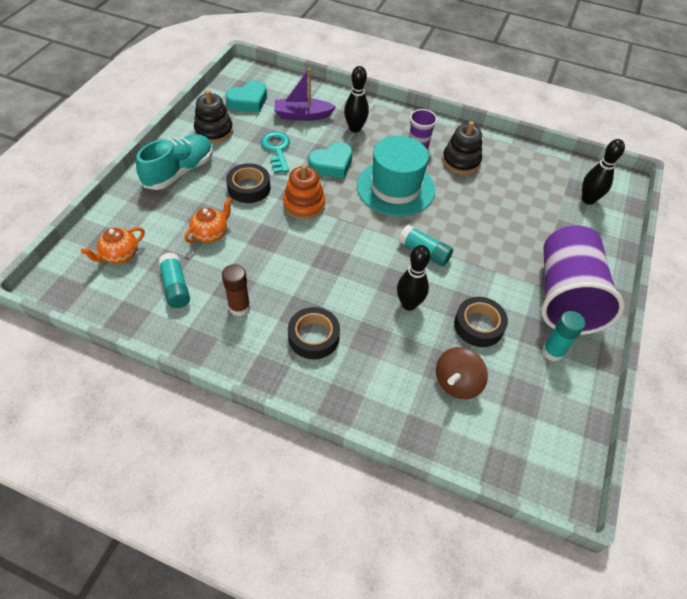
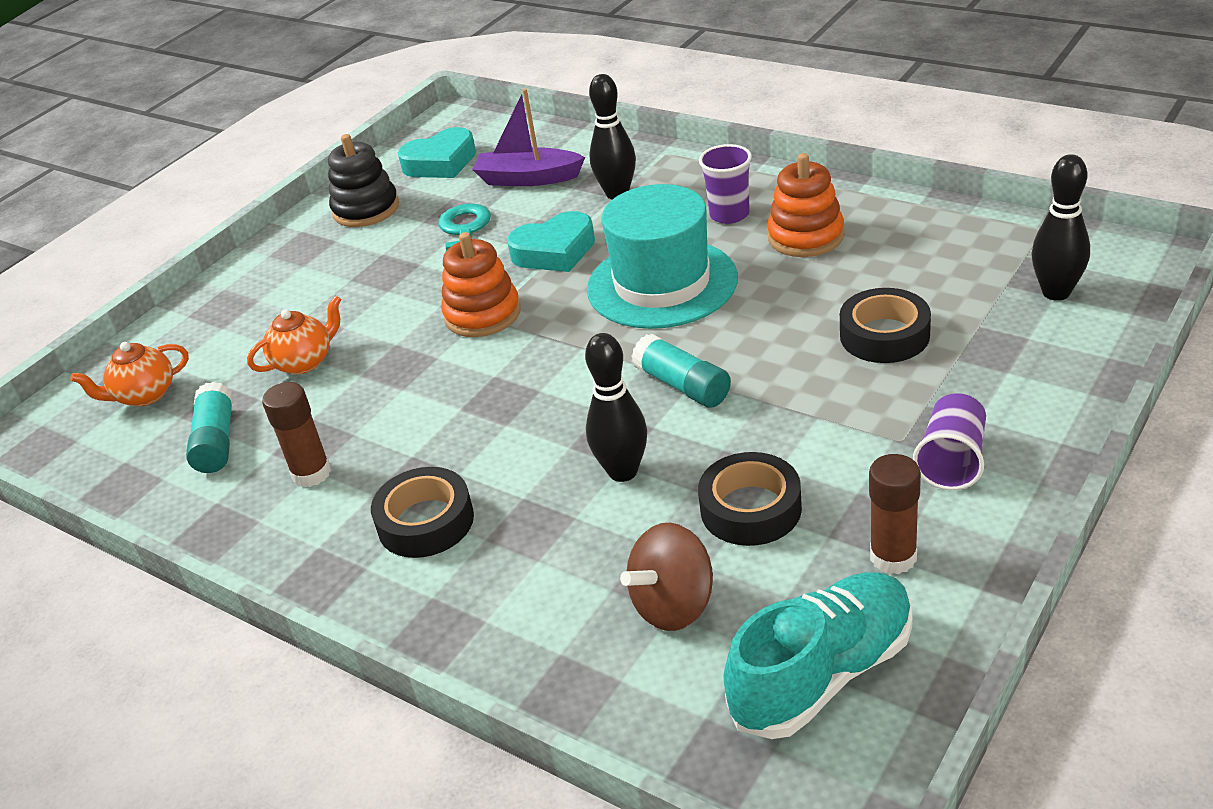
camera: 20 degrees right, 15 degrees down
turquoise shoe [136,134,213,190] -> turquoise shoe moved to [724,572,913,739]
black tape [226,163,271,203] -> black tape moved to [840,288,931,363]
black stacking toy [442,121,482,174] -> orange stacking toy [767,153,844,257]
purple cup [541,226,625,335] -> purple cup [913,393,986,490], size x0.45
turquoise glue stick [542,311,585,362] -> brown glue stick [869,454,921,575]

